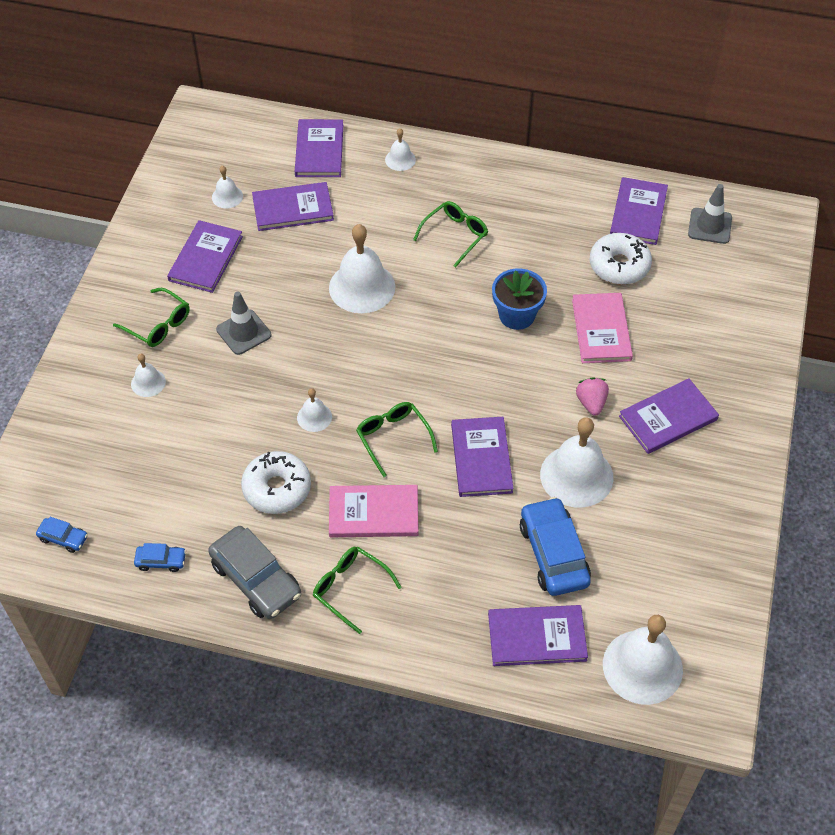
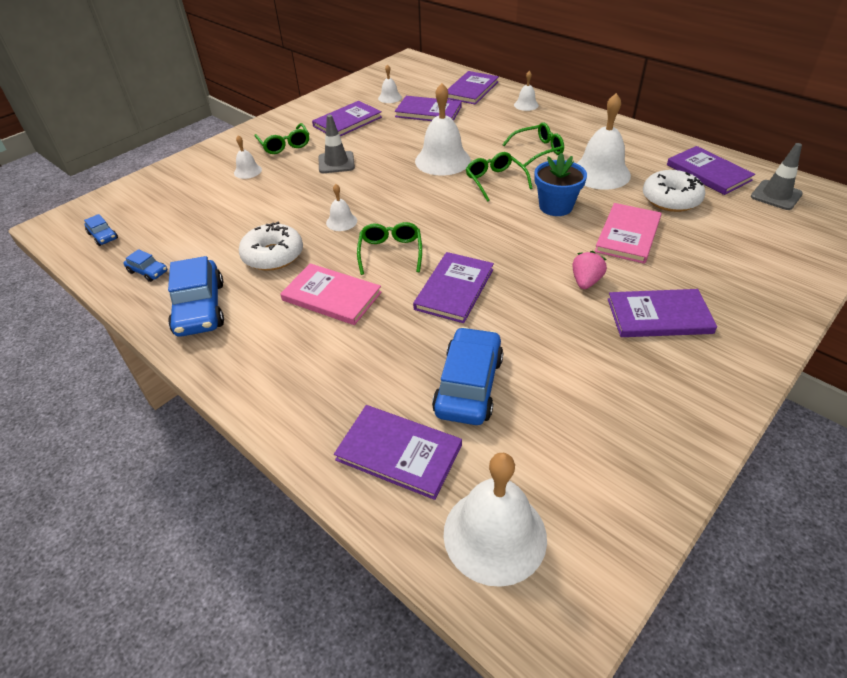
camera: 30 degrees right, 10 degrees down
grey car [208,526,301,619] -> blue car [168,256,224,337]
green glasses [313,547,402,634] -> green glasses moved to [466,152,533,202]
white bell [540,417,614,508] -> white bell moved to [577,93,631,190]
purple book [610,177,668,245] -> purple book turned 75 degrees counterclockwise [667,146,755,195]

